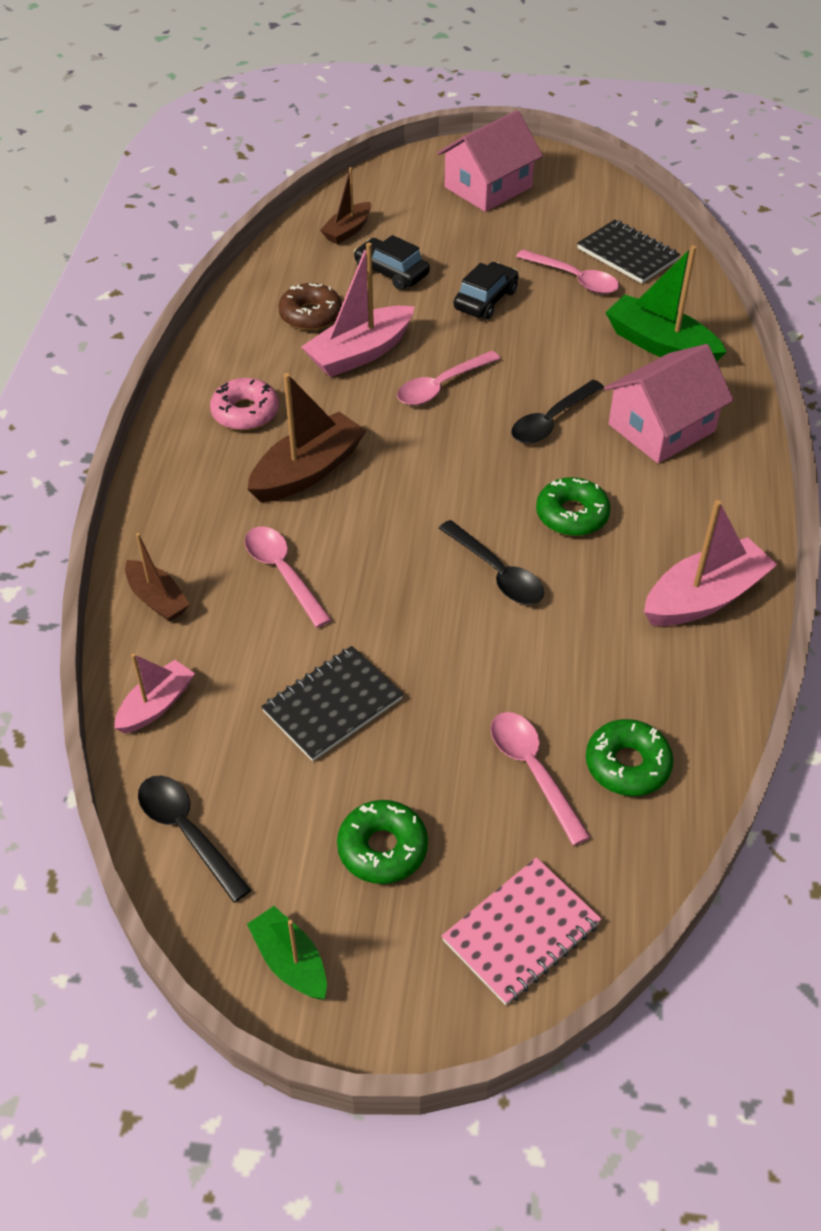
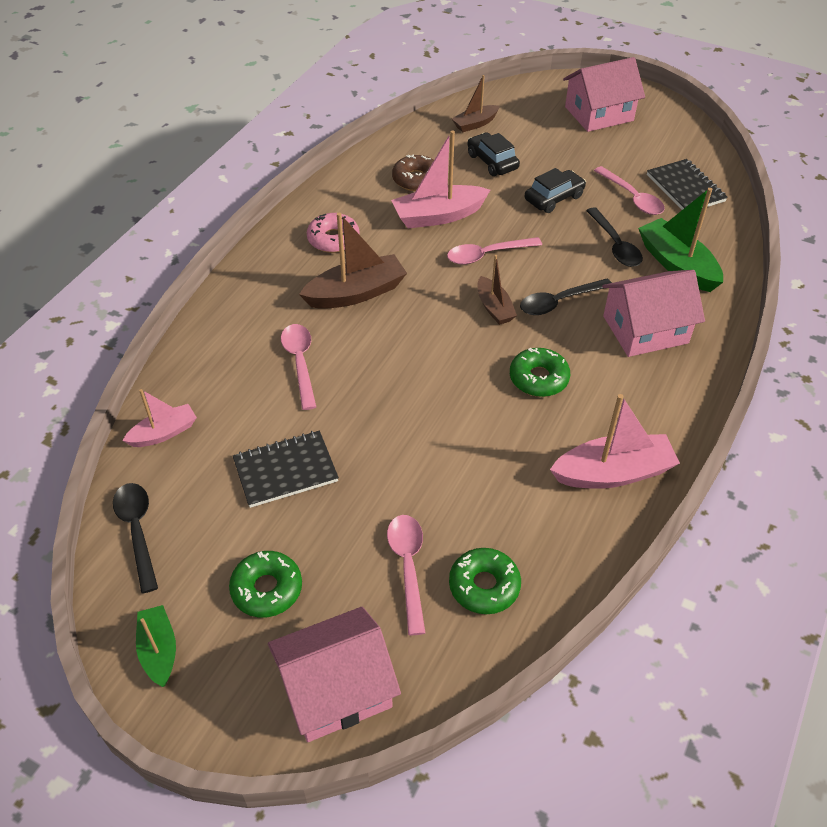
camera: 20 degrees right, 0 degrees up
brown boat [125,533,190,622] -> brown boat moved to [478,255,517,325]
black spoon [439,520,544,605] -> black spoon moved to [586,207,643,267]
pink notebook [442,857,601,1005] -> pink house [268,607,401,742]

